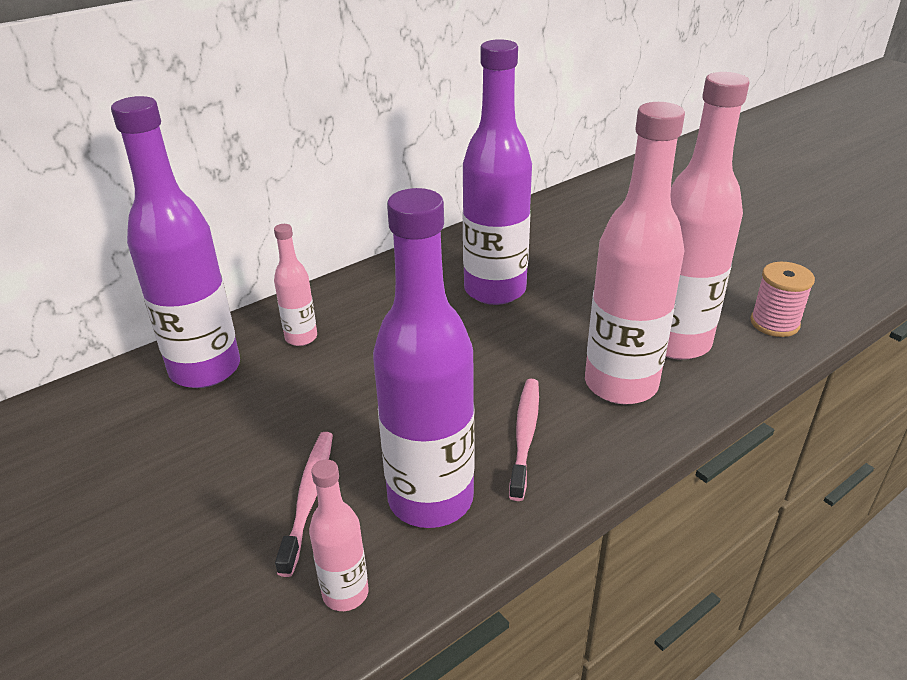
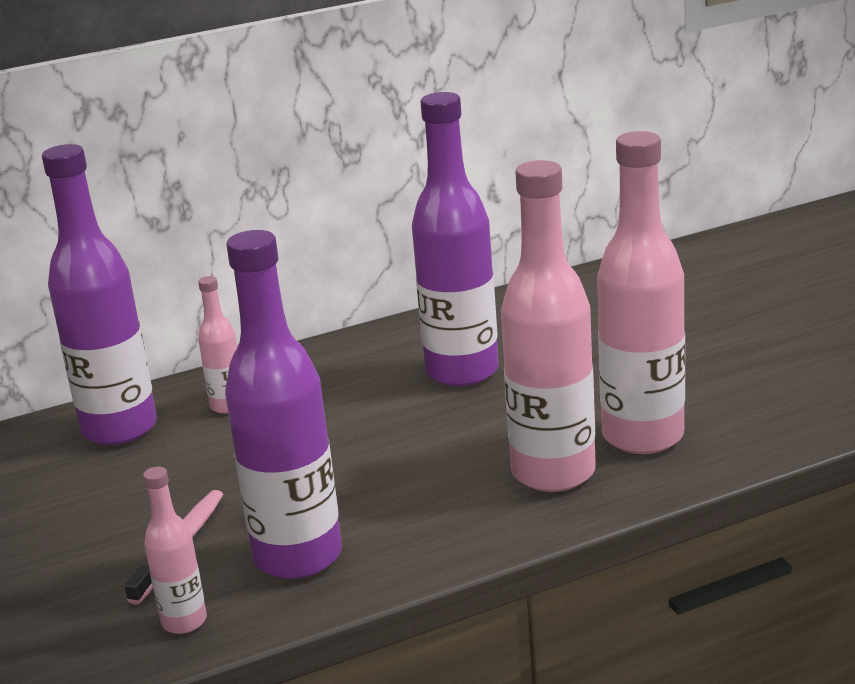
camera: 15 degrees right, 10 degrees down
pink toothbrush [509,378,539,501] -> none
pink spool [750,262,815,337] -> none

